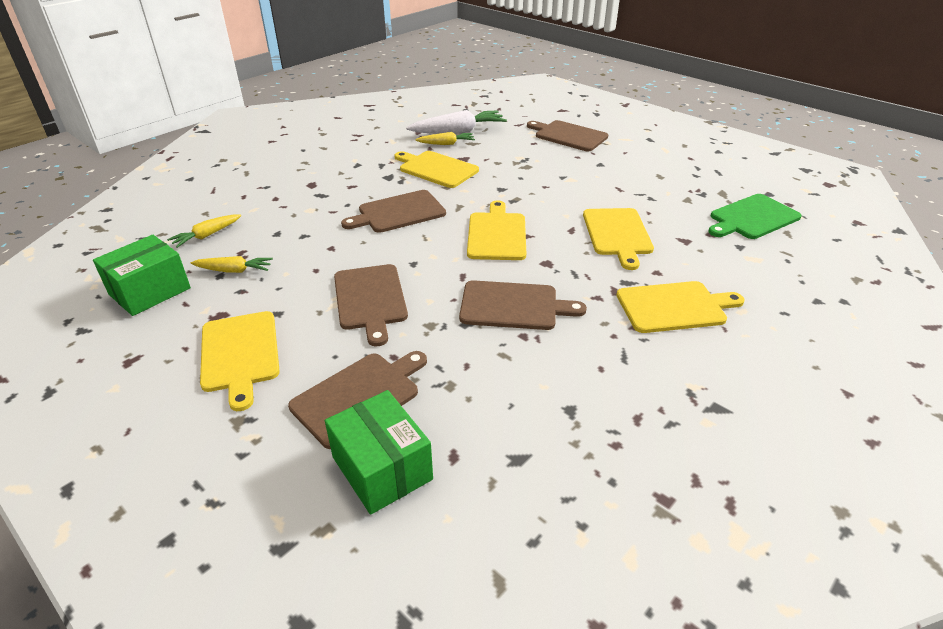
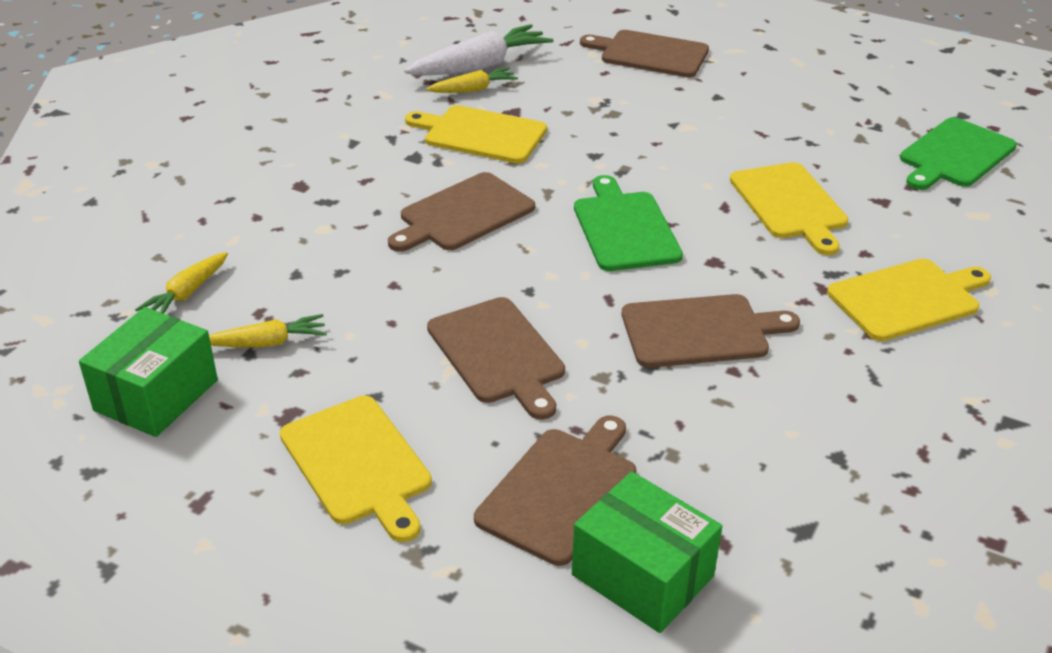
camera: 15 degrees left, 0 degrees up
yellow cutting board [467,200,526,260] -> green cutting board [574,175,683,271]

